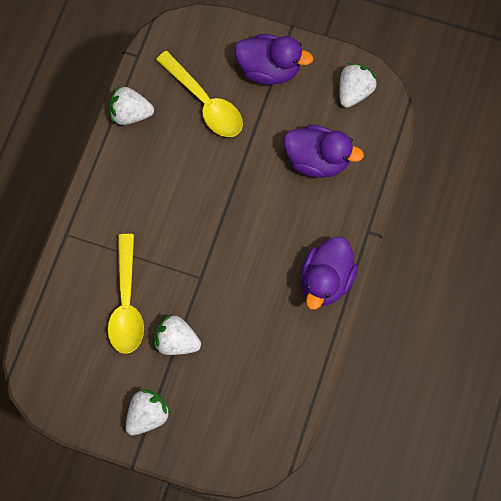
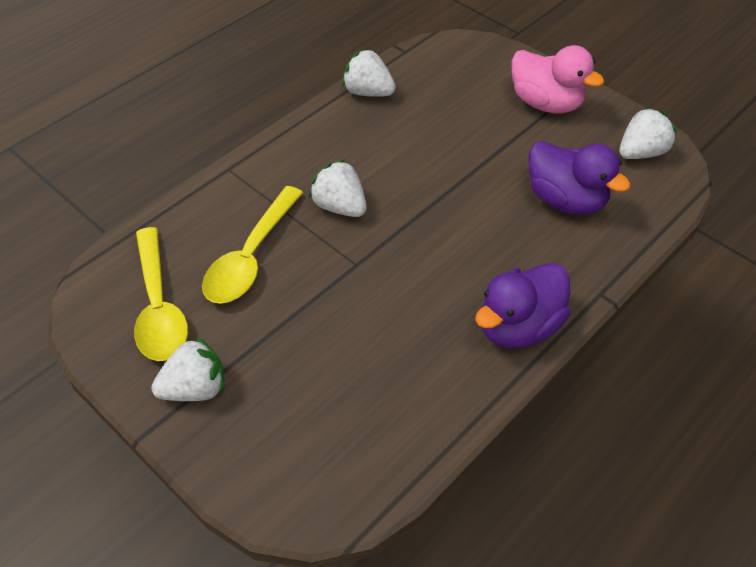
camera: 25 degrees right, 20 degrees down
white strawberry [154,314,201,355] -> white strawberry moved to [309,160,366,217]
yellow spoon [156,51,243,137] -> yellow spoon moved to [134,227,188,361]
purple duck [235,34,313,84] -> pink duck [511,45,604,114]

